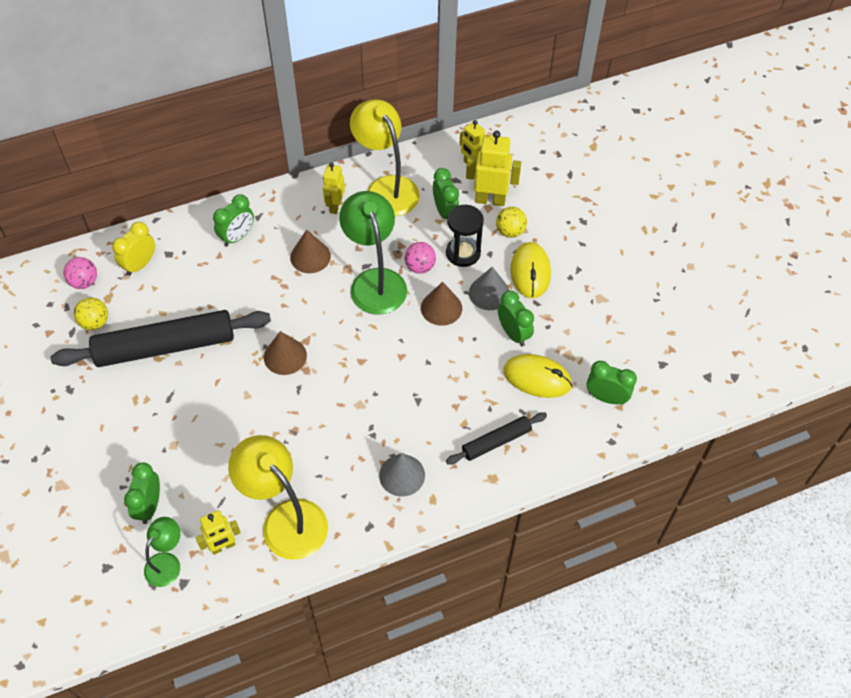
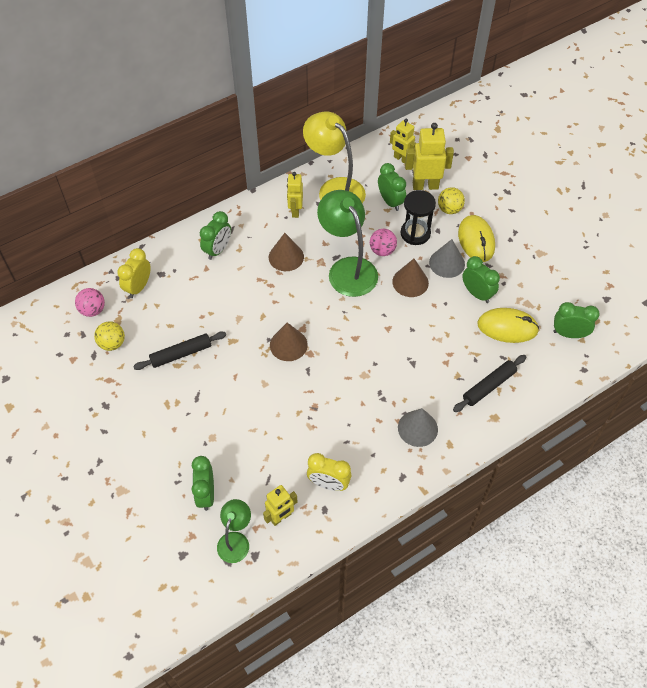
camera: 10 degrees left, 0 degrees up
black rolling pin [50,310,271,367] -> black rolling pin [133,331,226,370], size x0.50
yellow lamp [228,435,328,560] -> yellow clock [307,453,351,491]

